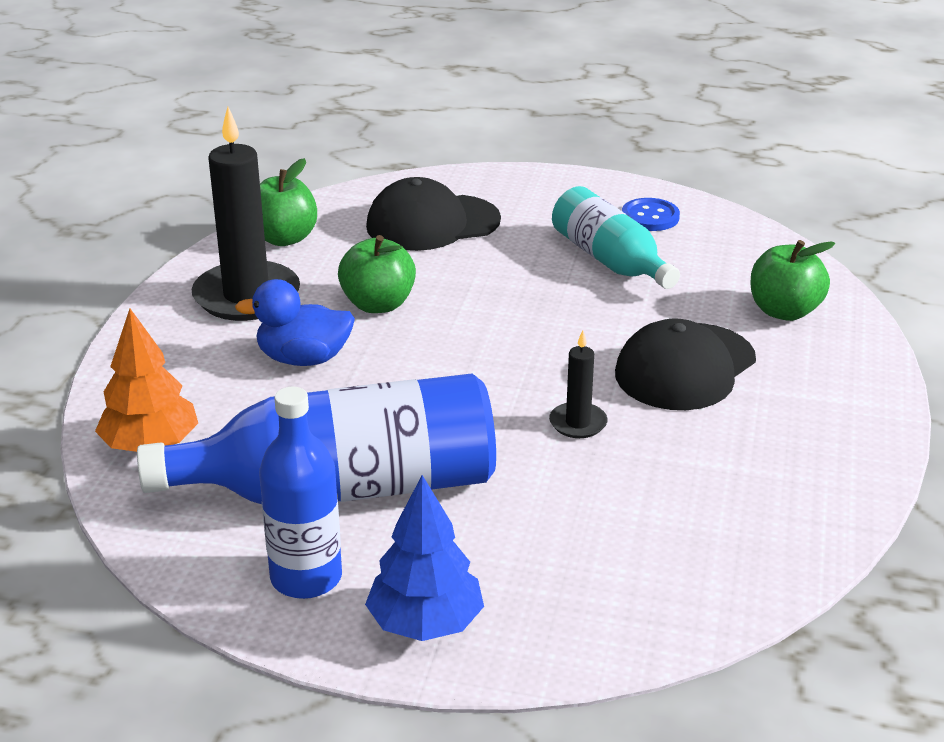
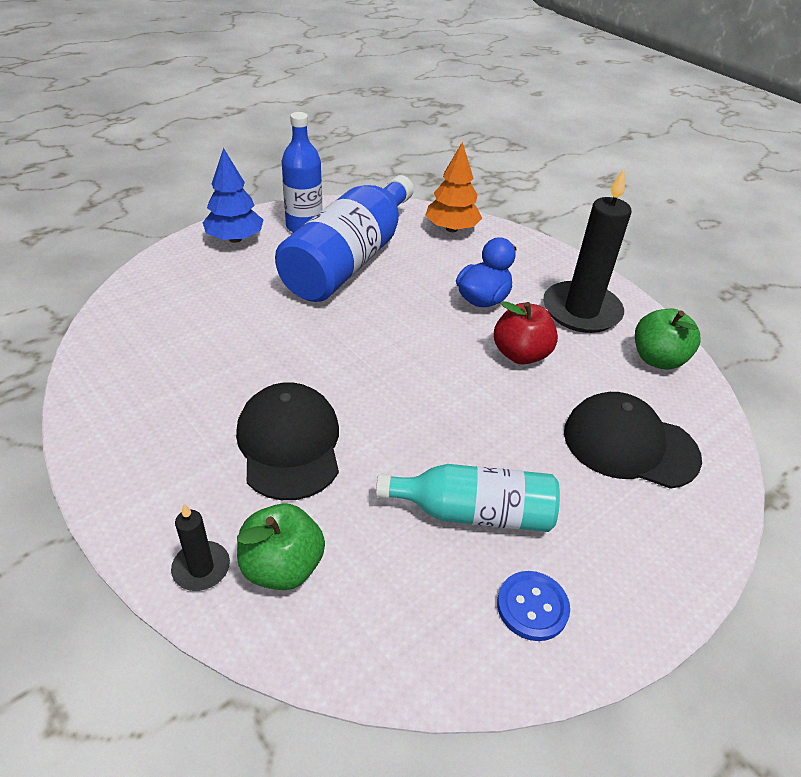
camera: 125 degrees right, 10 degrees up
green apple [338,235,416,313] -> red apple [494,301,558,364]
black cap [366,177,501,251] -> black cap turned 90 degrees counterclockwise [564,392,702,489]
black candle [549,330,608,438] -> black candle moved to [171,504,230,591]

